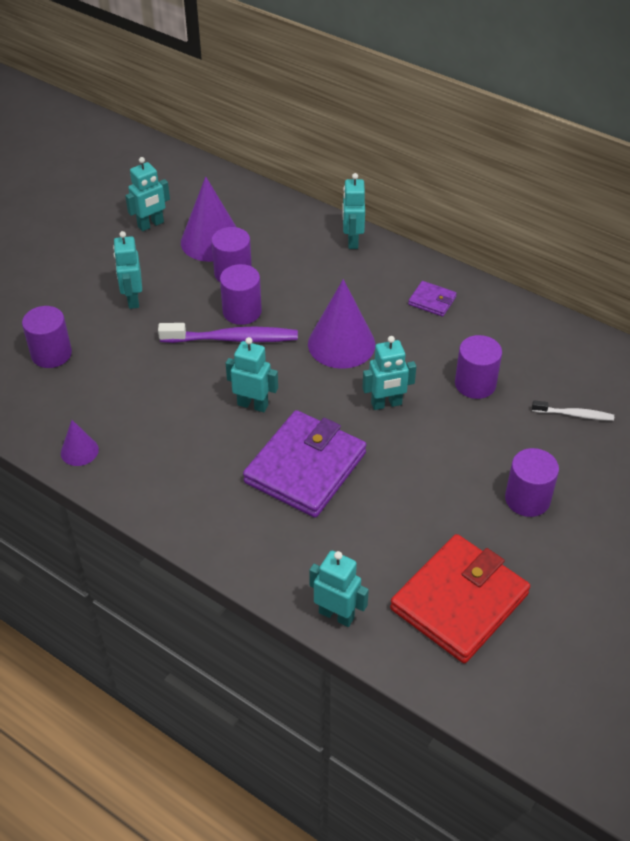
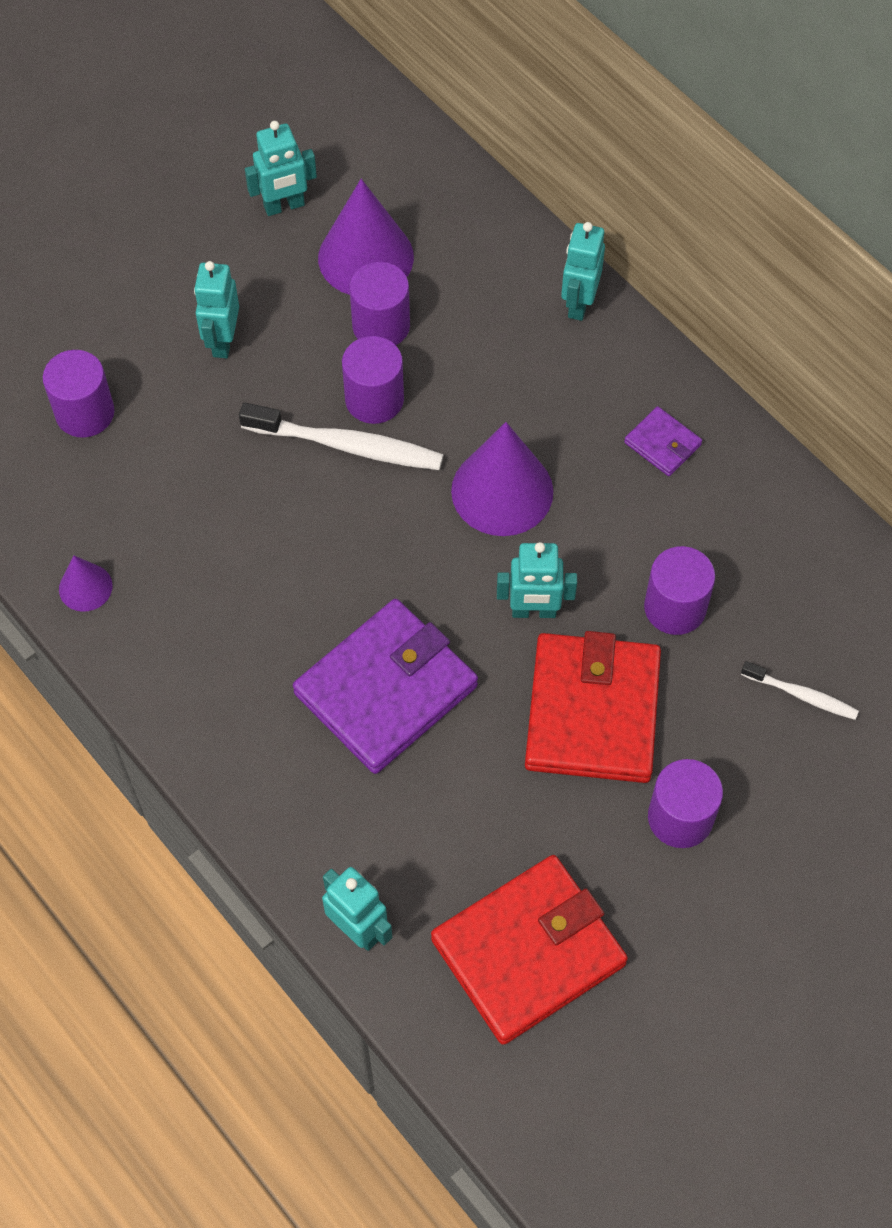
camera: 15 degrees right, 15 degrees up
purple toothbrush [158,323,298,343] -> white toothbrush [239,403,443,470]
turquoise robot [226,337,278,412] -> none
none -> red wallet [525,631,661,783]

